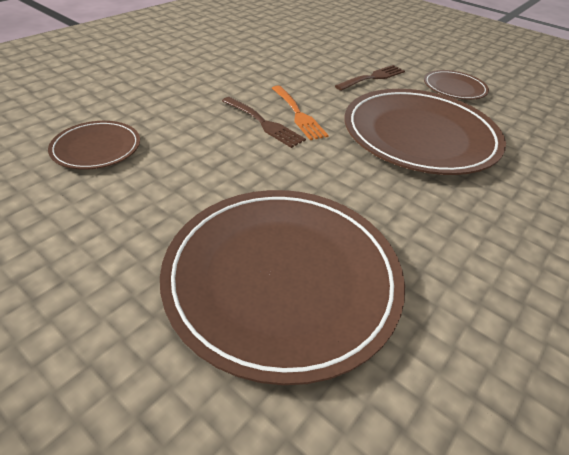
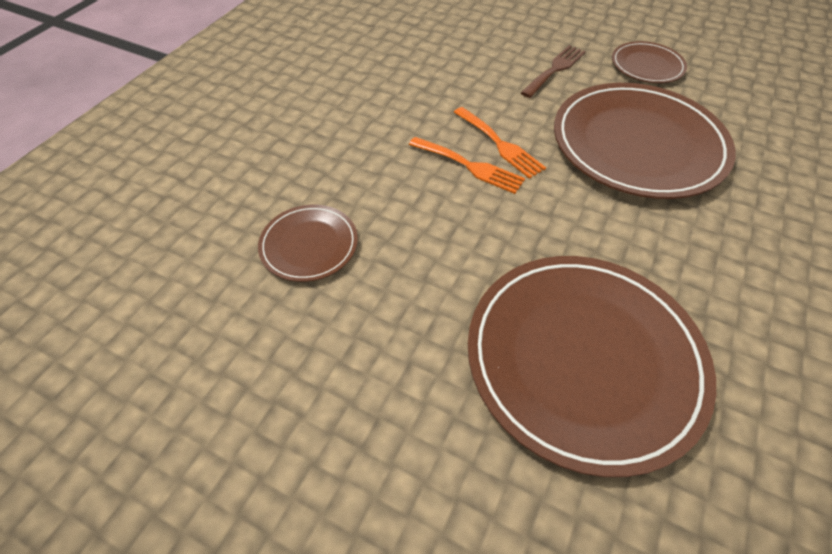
camera: 10 degrees left, 10 degrees up
brown fork [222,97,306,148] -> orange fork [409,137,525,194]

